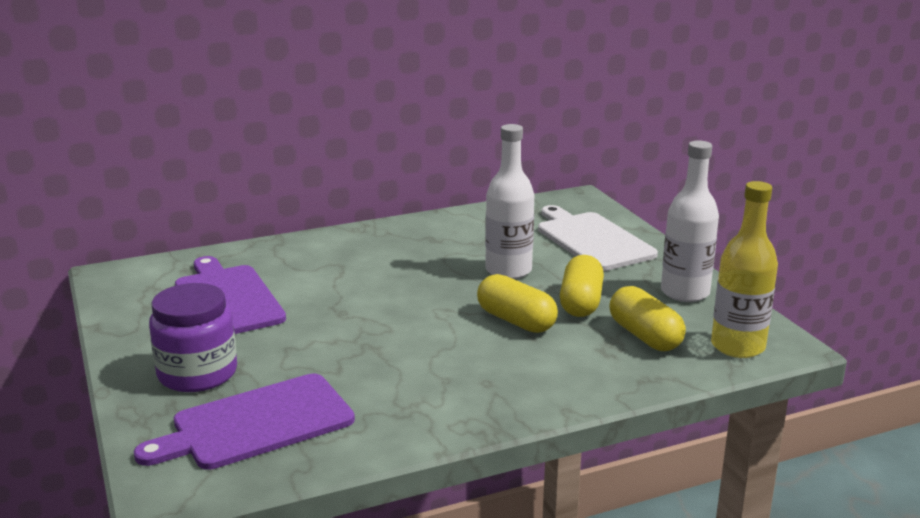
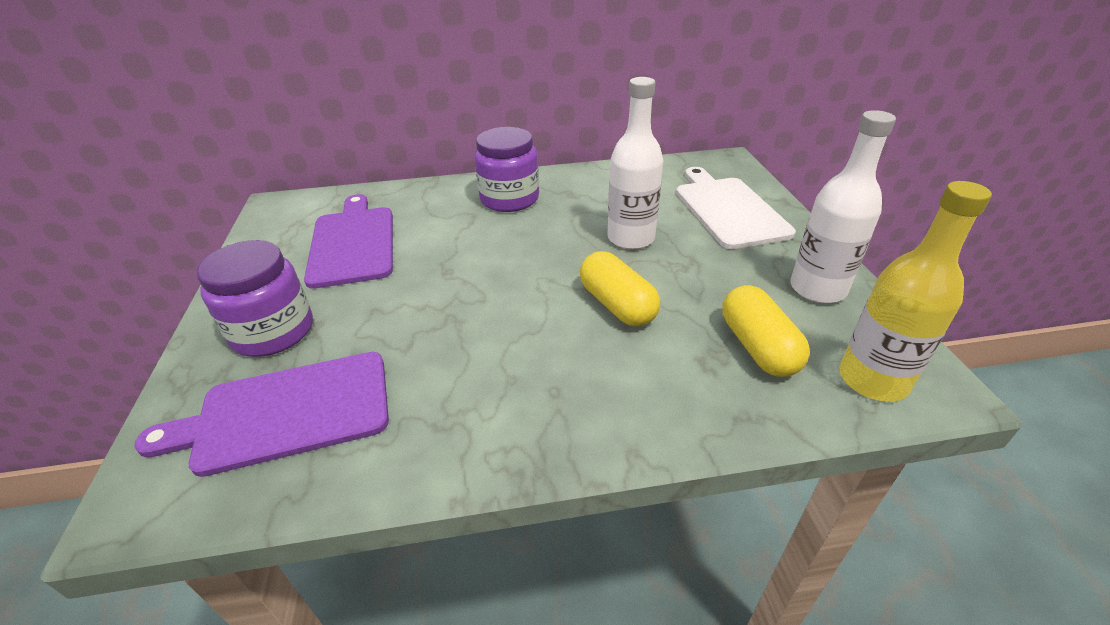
camera: 15 degrees right, 15 degrees up
yellow capsule [560,255,604,317] -> none
none -> purple jar [474,127,539,212]

